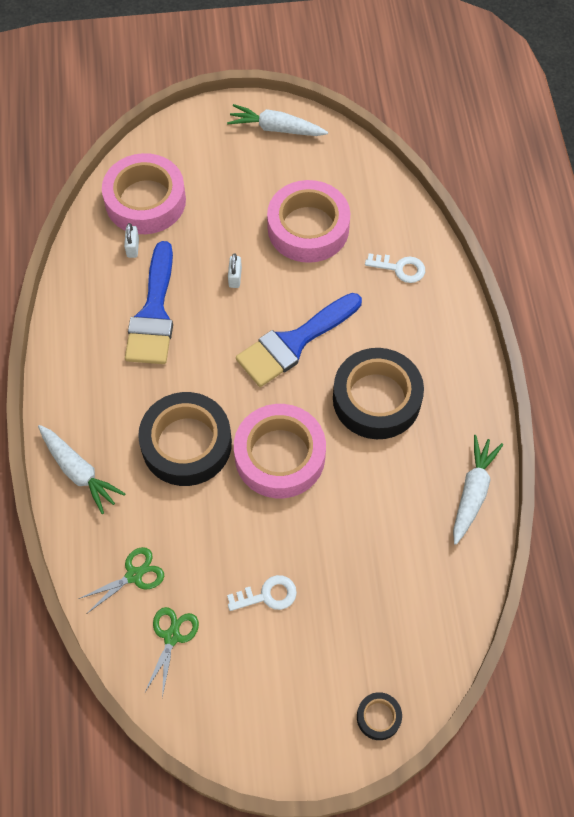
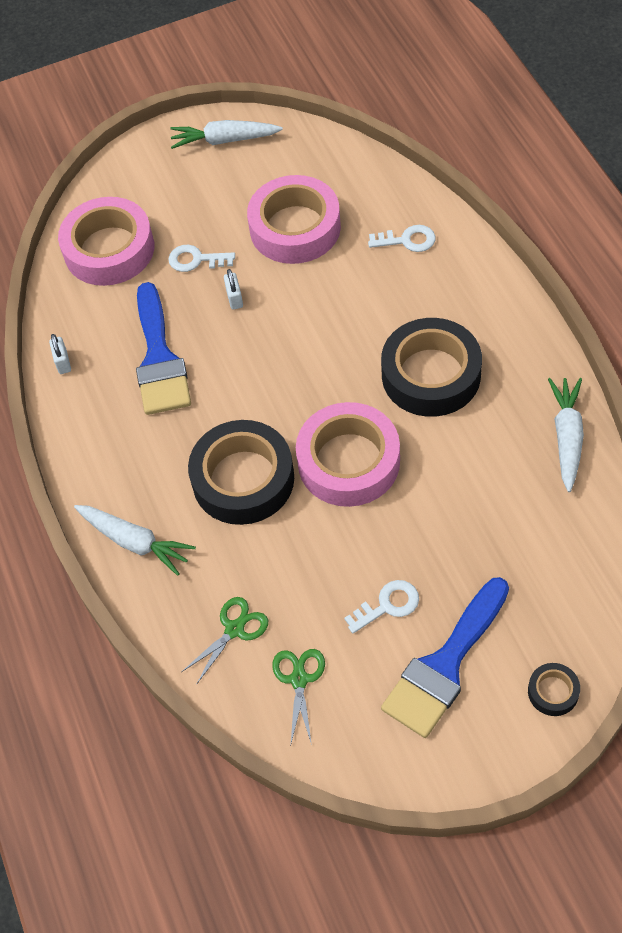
camera: 10 degrees left, 5 degrees down
white padlock [124,223,139,258] -> white padlock moved to [49,334,71,374]
blue brush [236,293,362,387] -> blue brush moved to [381,577,509,738]
none -> white key [168,245,235,272]

